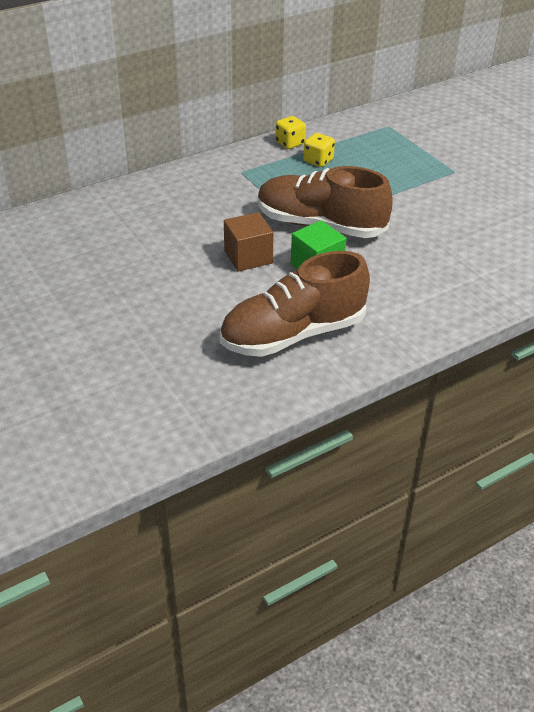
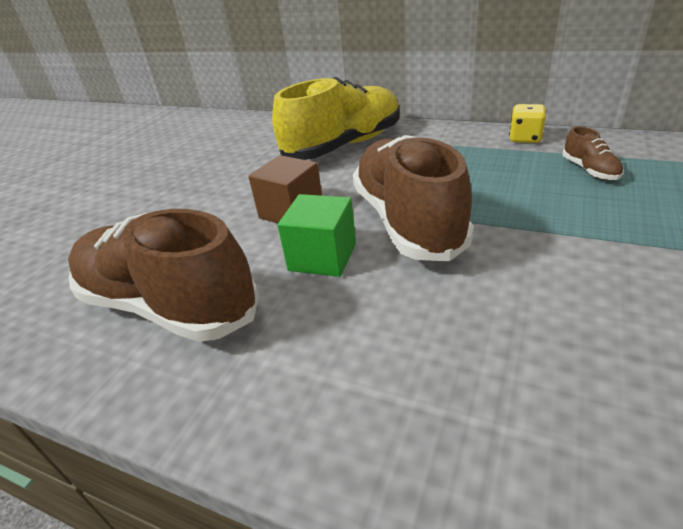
camera: 60 degrees right, 5 degrees down
yellow dice [303,133,335,167] -> none
none -> yellow shoe [272,77,400,160]
none -> brown shoe [563,126,624,180]

